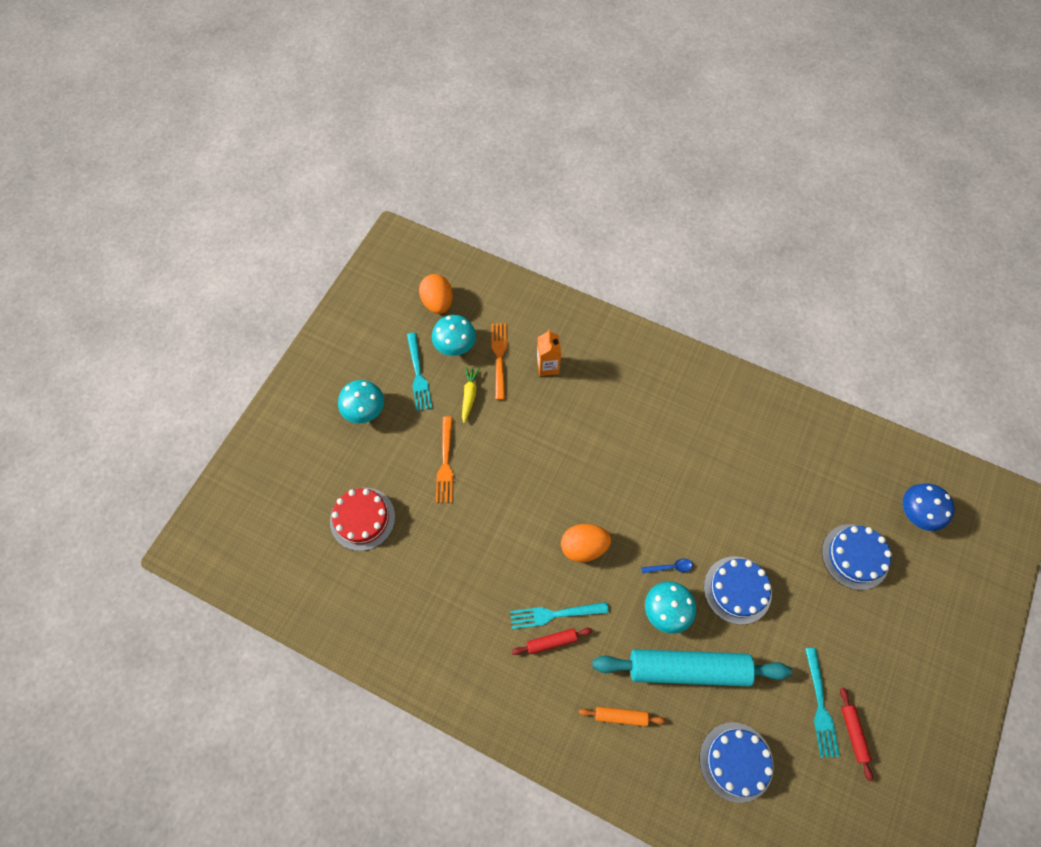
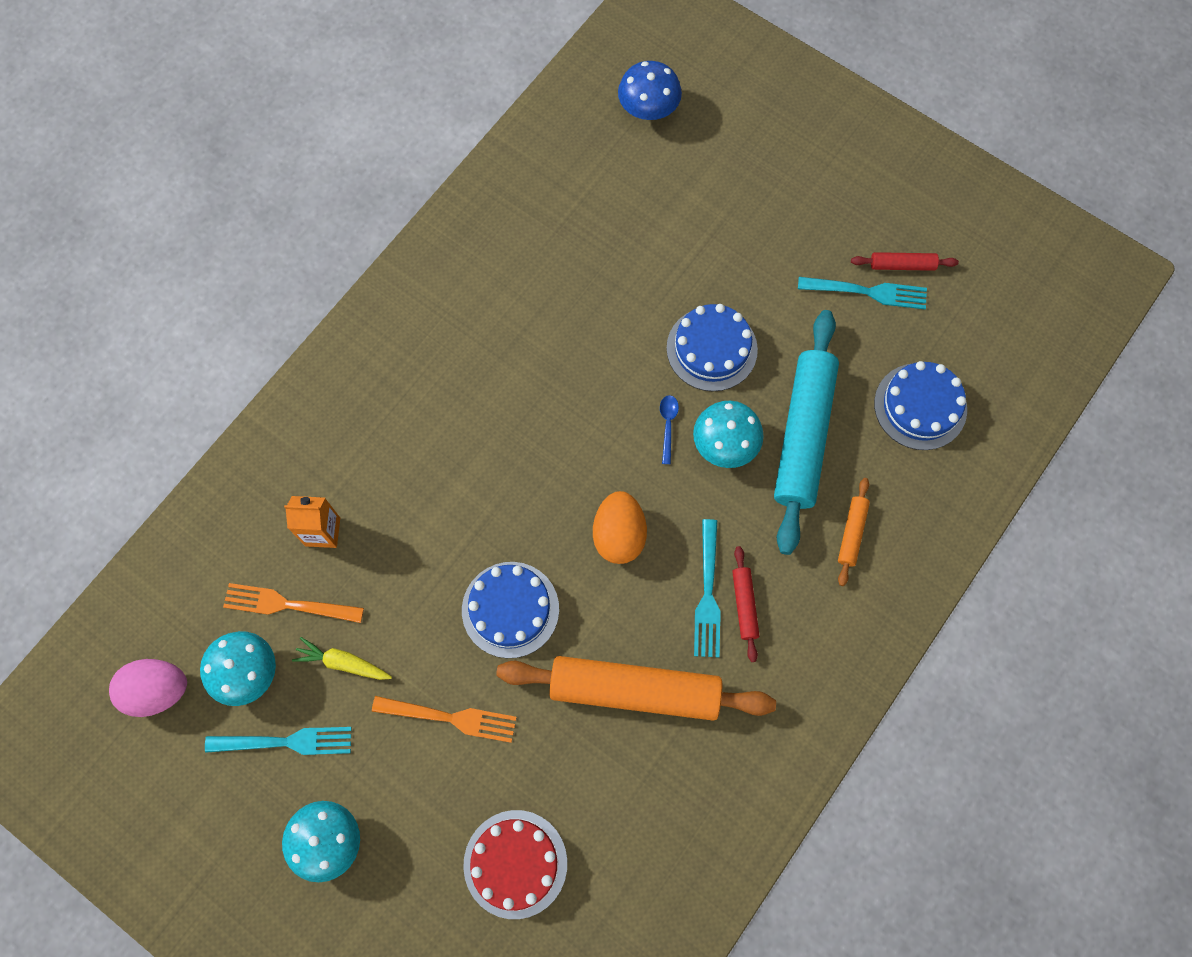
camera: 80 degrees left, 5 degrees up
orange egg [419,274,453,314] -> pink egg [109,659,187,717]
blue cake [822,524,892,590] -> blue cake moved to [462,562,559,658]
none -> orange rolling pin [496,656,776,721]

